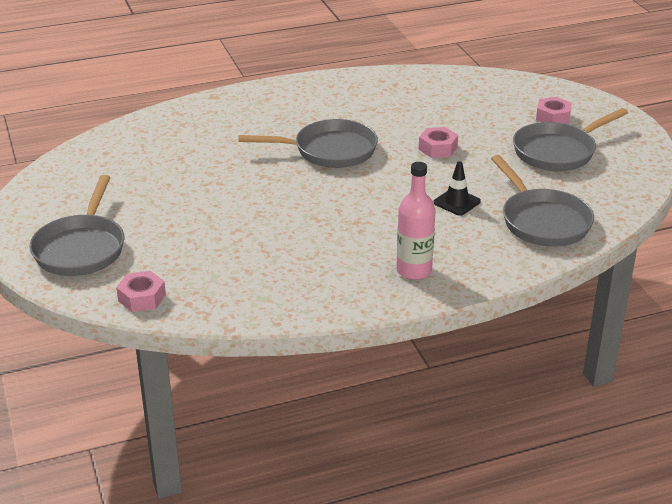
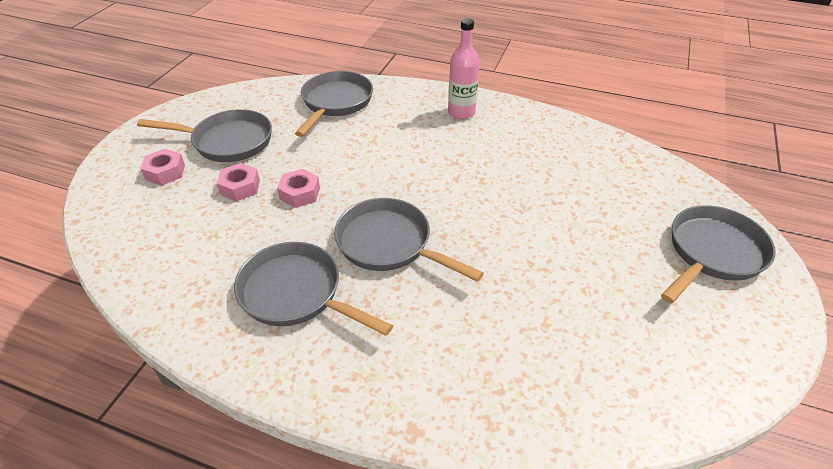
camera: 140 degrees left, 10 degrees up
pink nut [116,271,166,312] -> pink nut moved to [217,163,260,201]
black traffic cone [433,161,481,216] -> none
none -> grey pan [234,242,393,336]

